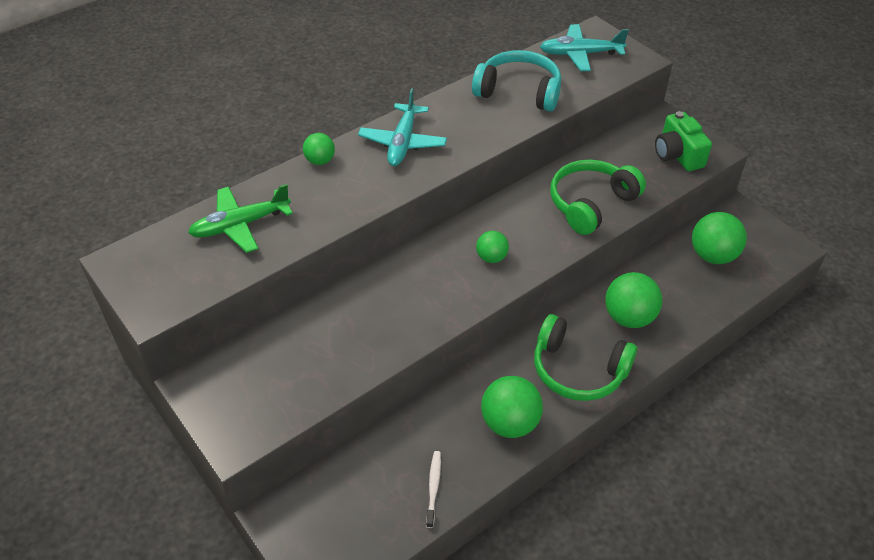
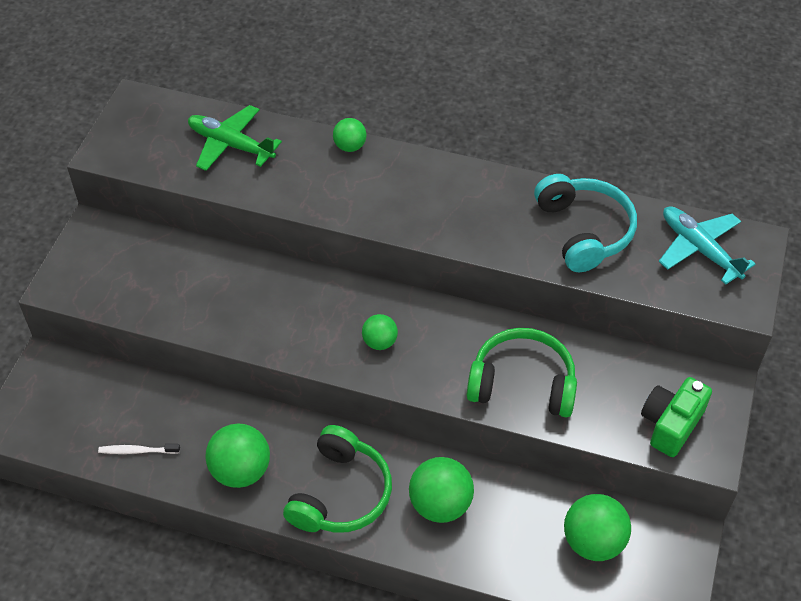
camera: 55 degrees right, 5 degrees up
turquoise plane [358,88,447,166] -> none
white toothbrush [426,451,441,528] -> white toothbrush turned 150 degrees counterclockwise [98,444,180,454]
green headphones [534,314,637,401] -> green headphones turned 150 degrees counterclockwise [283,425,392,533]

